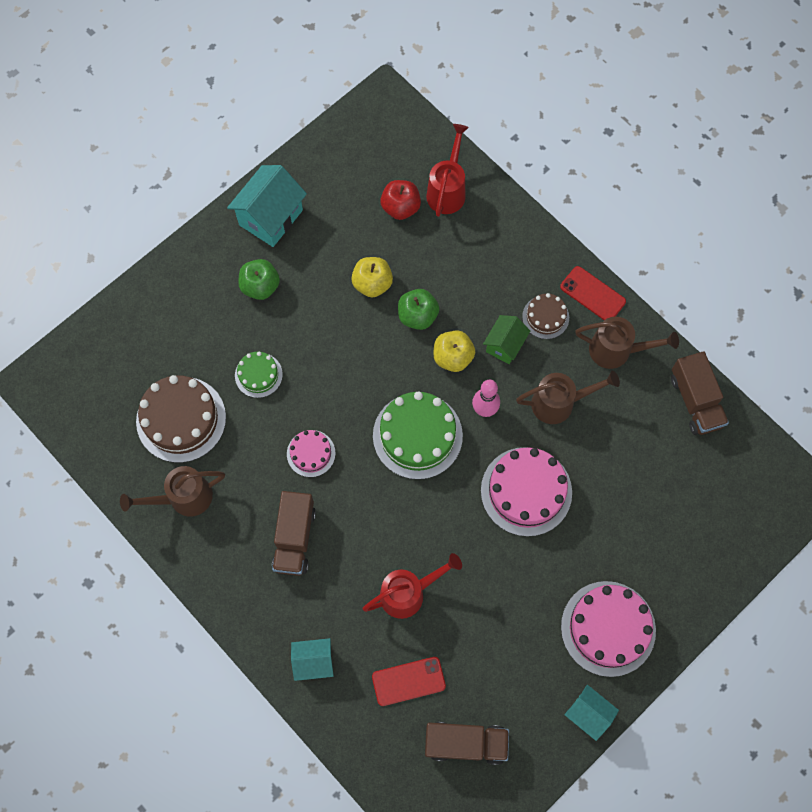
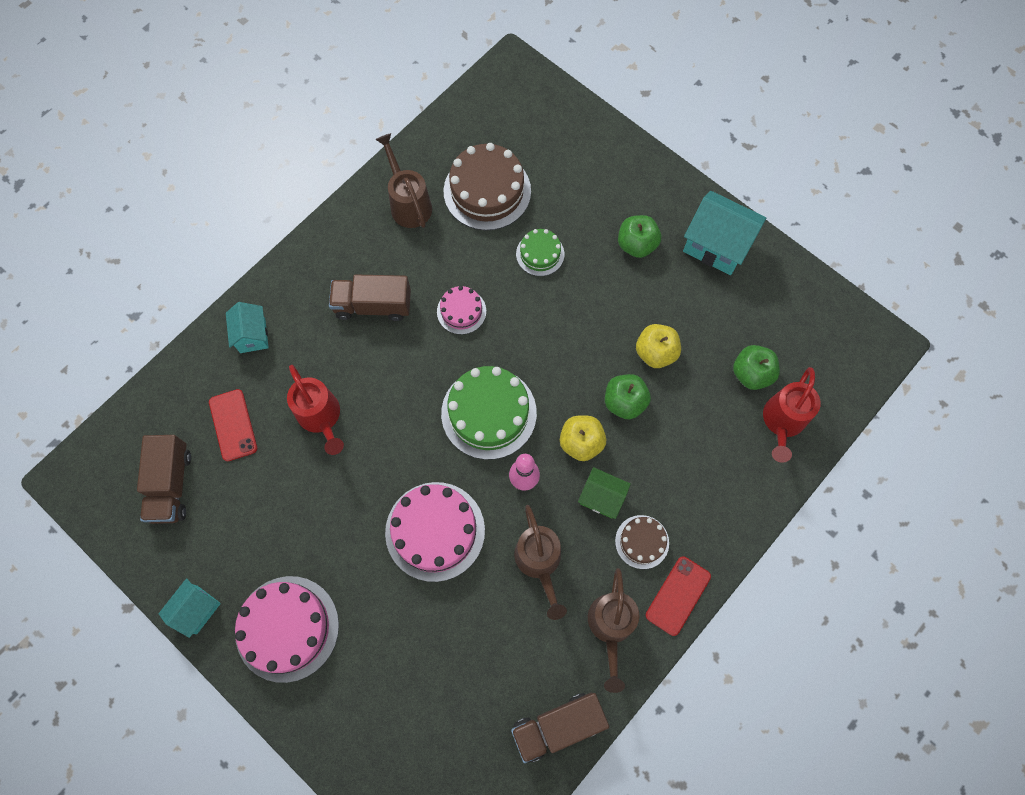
camera: 85 degrees right, 0 degrees up
red apple [380,180,421,220] -> green apple [733,345,780,390]
red watering can [426,124,469,217] -> red watering can turned 105 degrees clockwise [763,367,821,463]

